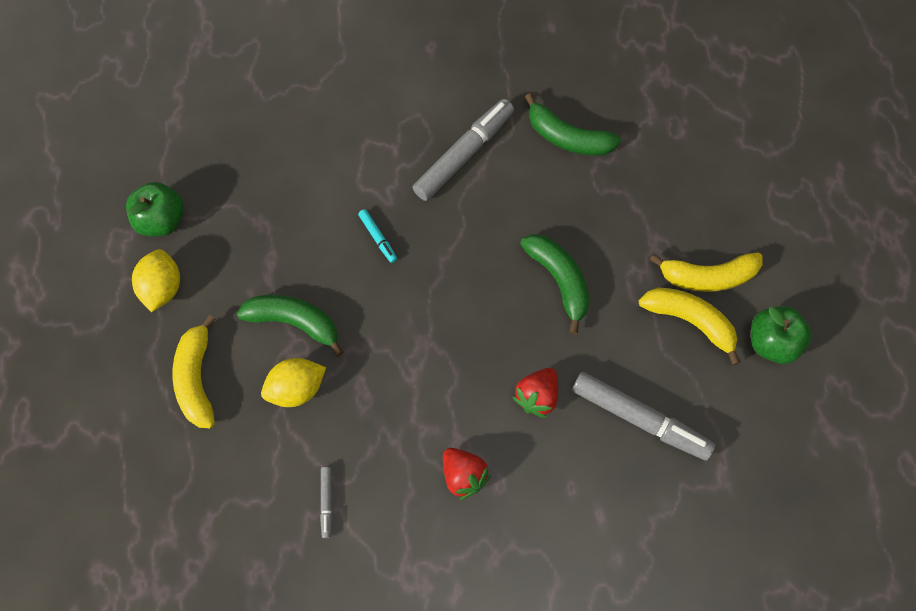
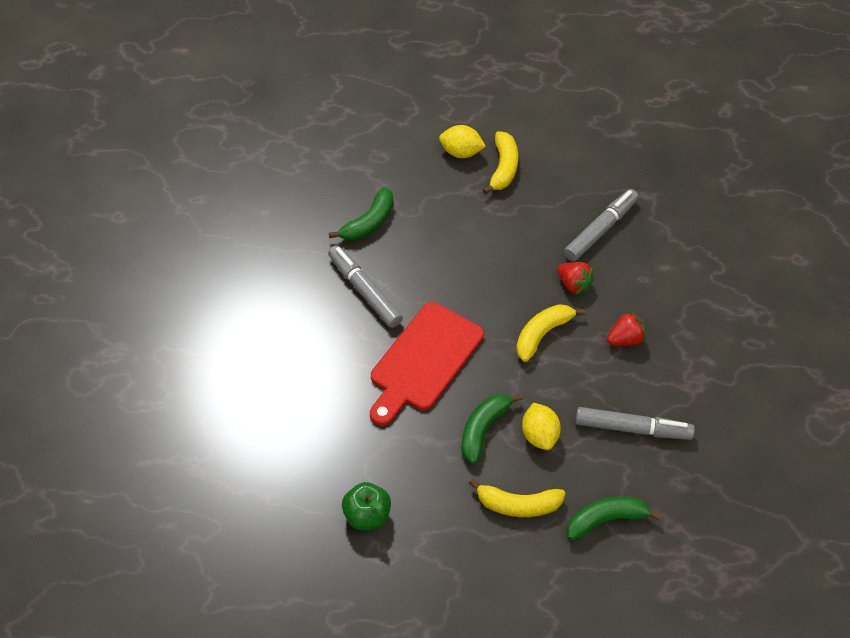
camera: 80 degrees left, 15 degrees down
yellow lemon [132,249,180,312] -> yellow lemon moved to [439,125,486,158]
grey marker [320,467,332,538] -> grey marker [575,407,695,440], size x2.20
turquoise marker [358,209,397,263] -> red cutting board [370,302,484,426]
green banana [520,234,590,334] -> green banana moved to [567,496,661,540]
yellow banana [639,288,740,365] -> yellow banana moved to [516,304,585,362]
green apple [751,306,812,364] -> none

